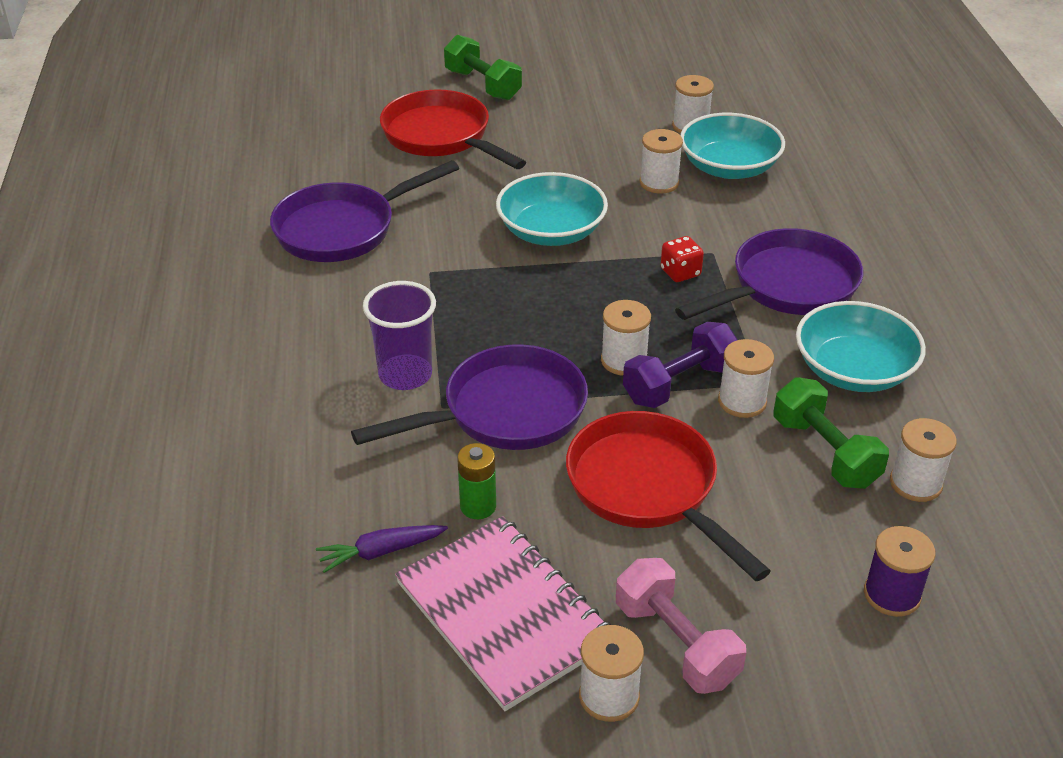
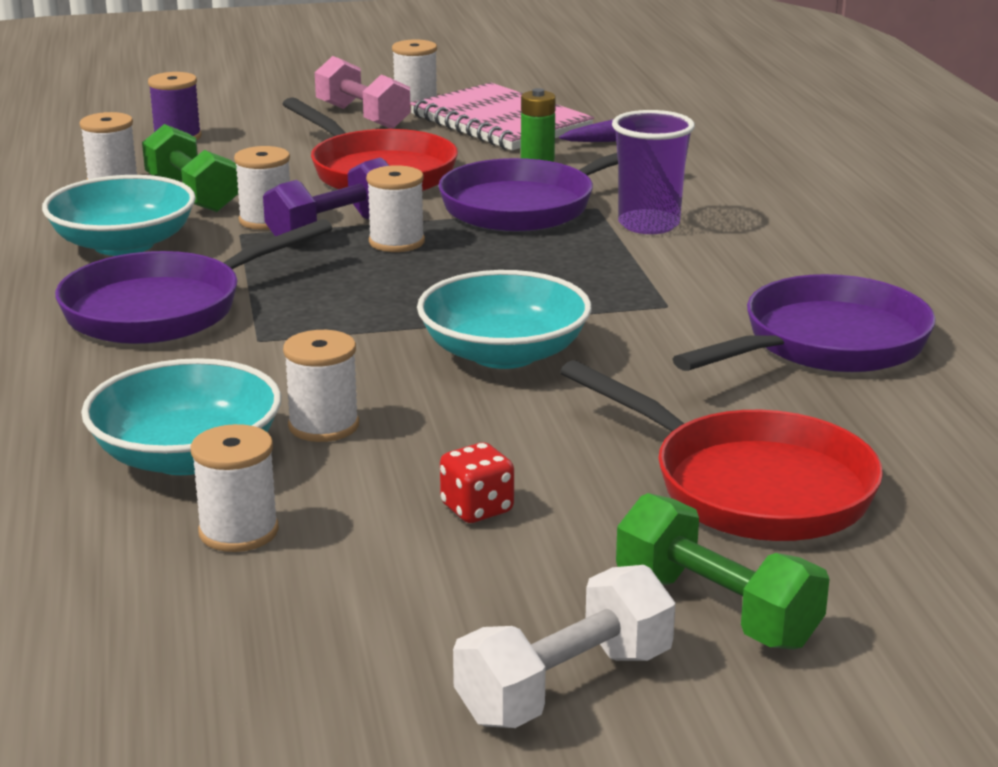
camera: 175 degrees right, 15 degrees down
red dice [661,236,704,282] -> red dice moved to [440,442,514,523]
none -> white dumbbell [453,565,675,728]

